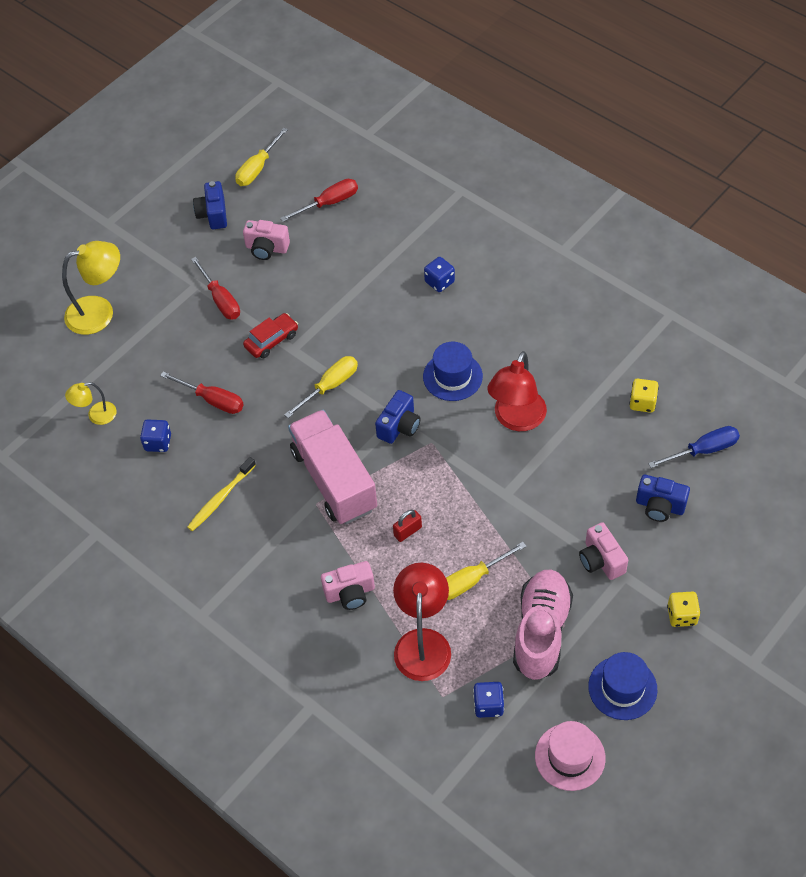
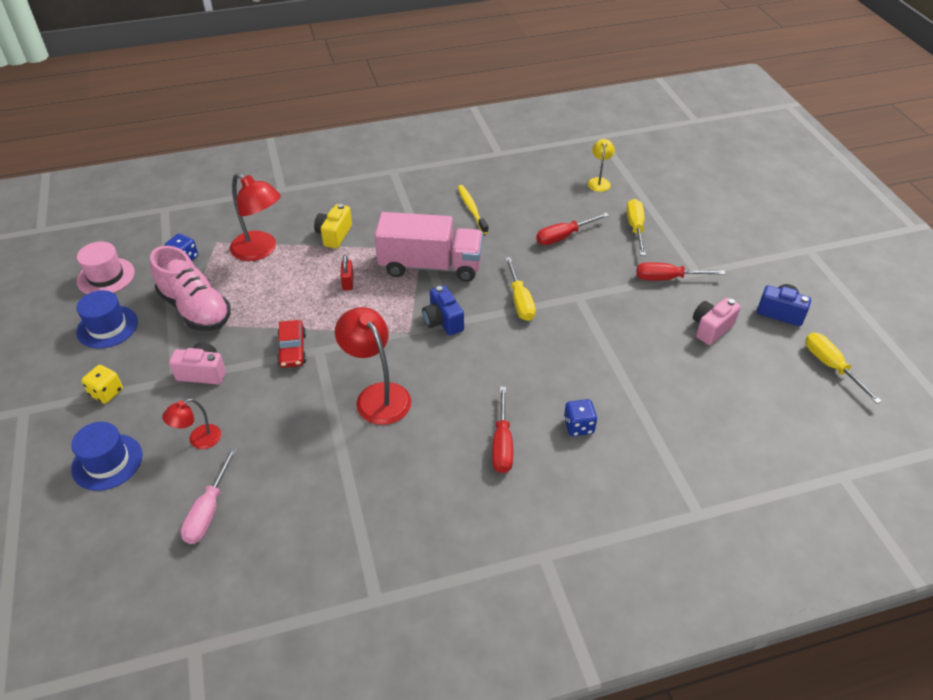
camera: 120 degrees right, 10 degrees down
yellow lamp [62,241,120,335] -> none
blue dice [140,419,171,452] -> none
red car [243,313,298,358] -> red car moved to [277,320,307,368]
red screwdriver [280,179,358,222] -> red screwdriver moved to [492,387,513,473]
pink camera [321,561,375,610] -> yellow camera [314,204,352,249]
blue hat [423,342,483,401] -> blue hat moved to [71,422,143,491]
yellow screwdriver [446,542,526,600] -> yellow screwdriver moved to [626,199,646,255]
yellow dice [629,379,659,413] -> none
blue camera [636,475,690,522] -> red lamp [162,399,221,449]
blue screwdriver [648,426,740,468] -> pink screwdriver [181,447,237,544]

